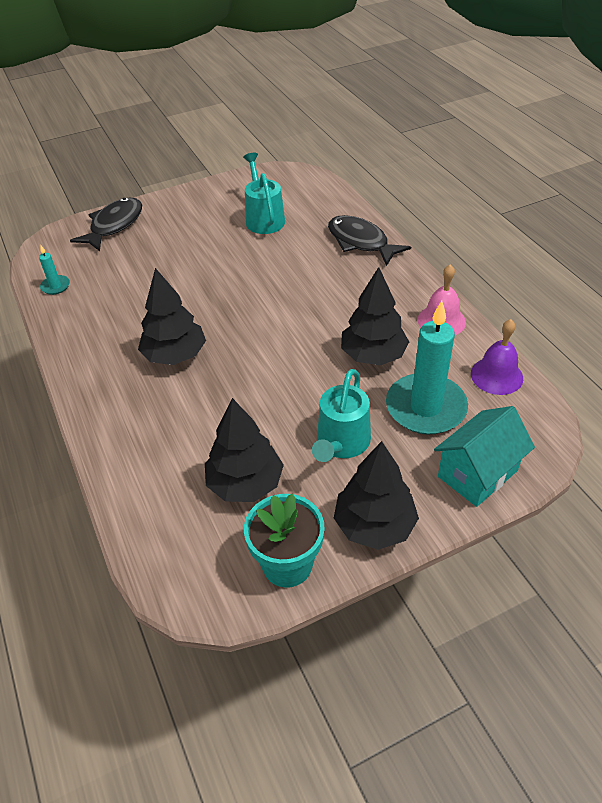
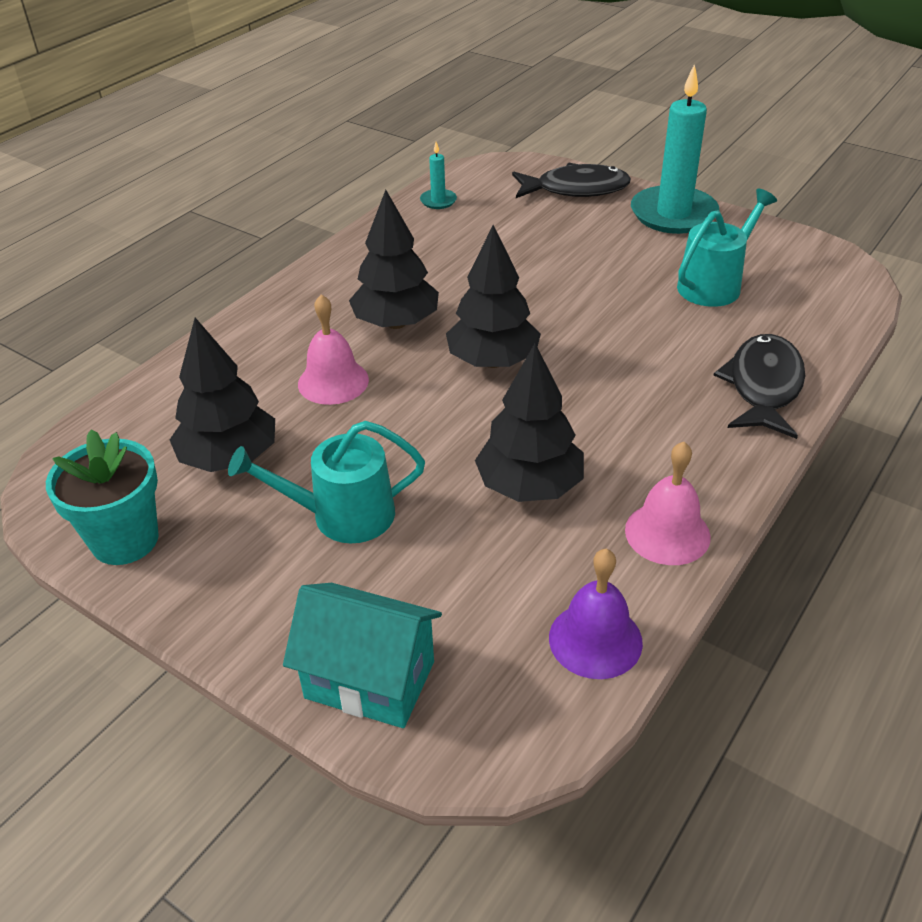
camera: 60 degrees right, 5 degrees down
black tree [334,441,419,550] -> black tree moved to [446,225,541,368]
turquoise candle [386,301,468,434] -> turquoise candle moved to [631,64,719,234]
none -> pink bell [298,294,369,405]

